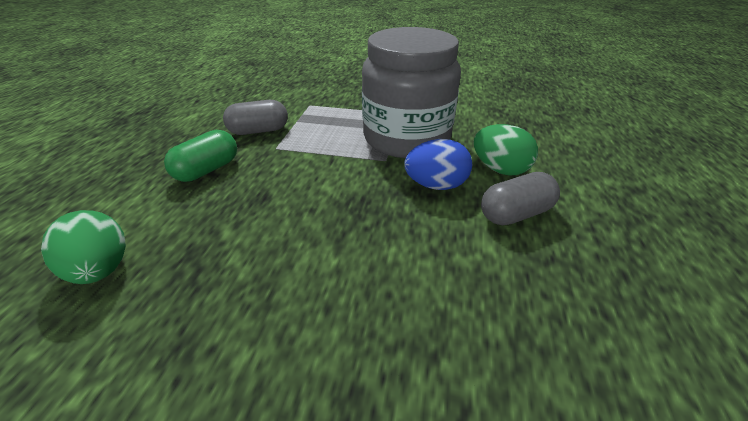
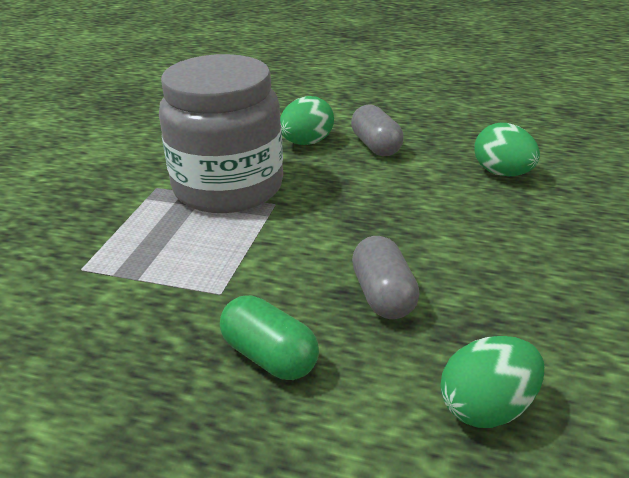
camera: 85 degrees left, 5 degrees down
grey capsule [223,100,288,135] -> grey capsule moved to [352,236,419,319]
blue egg [404,139,472,190] -> none
none -> green egg [474,123,540,177]

